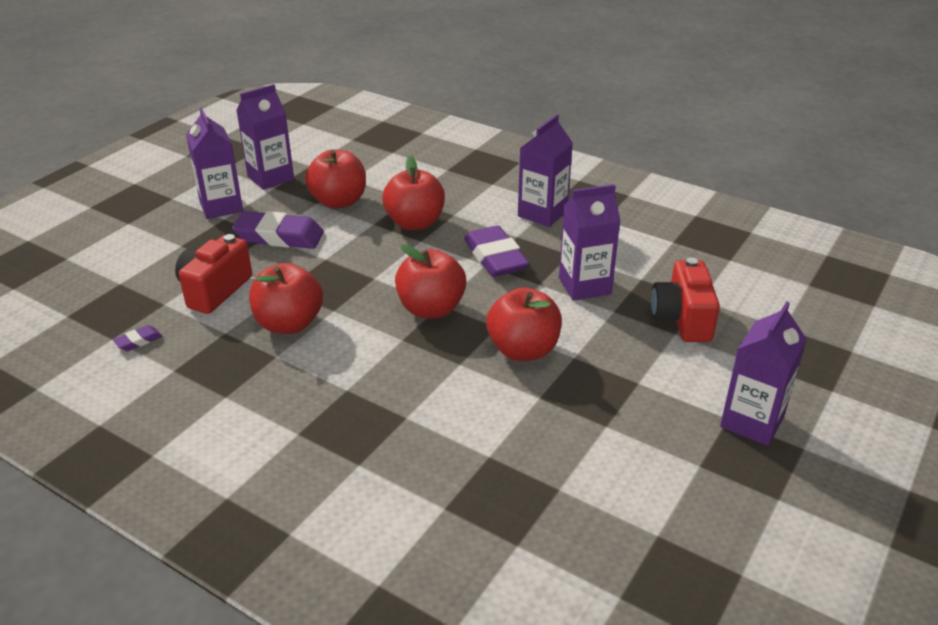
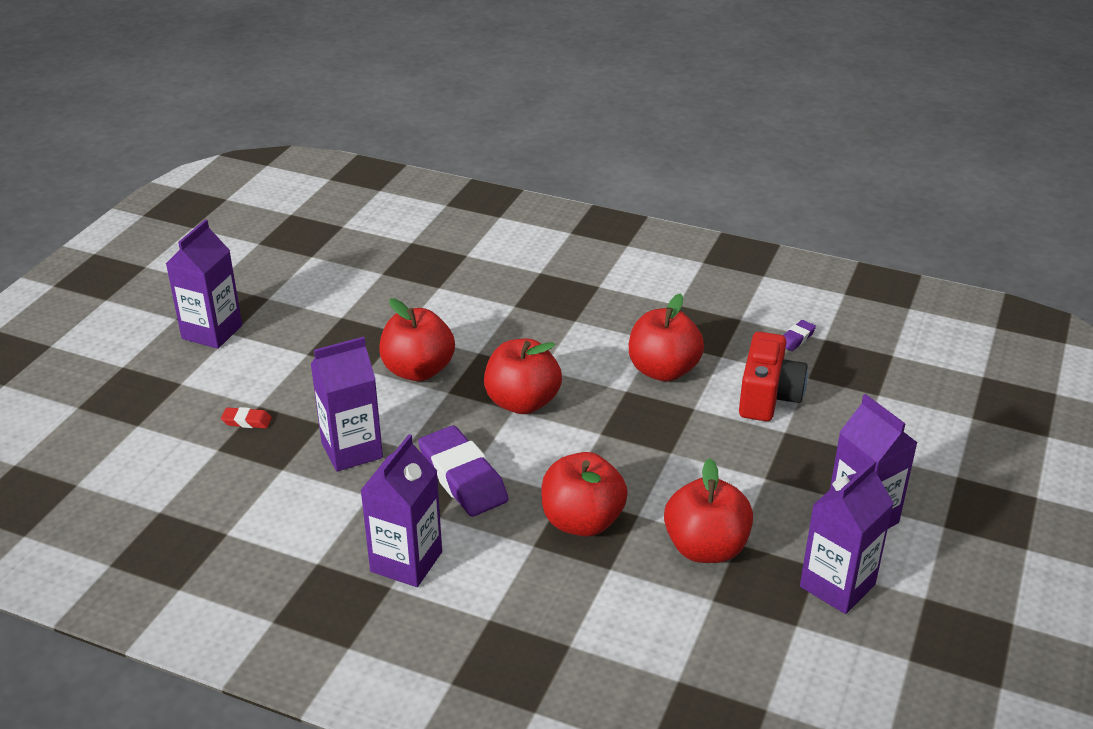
camera: 170 degrees right, 0 degrees up
purple eraser [232,211,324,249] -> none
red camera [651,258,720,342] -> red eraser [221,407,272,428]

